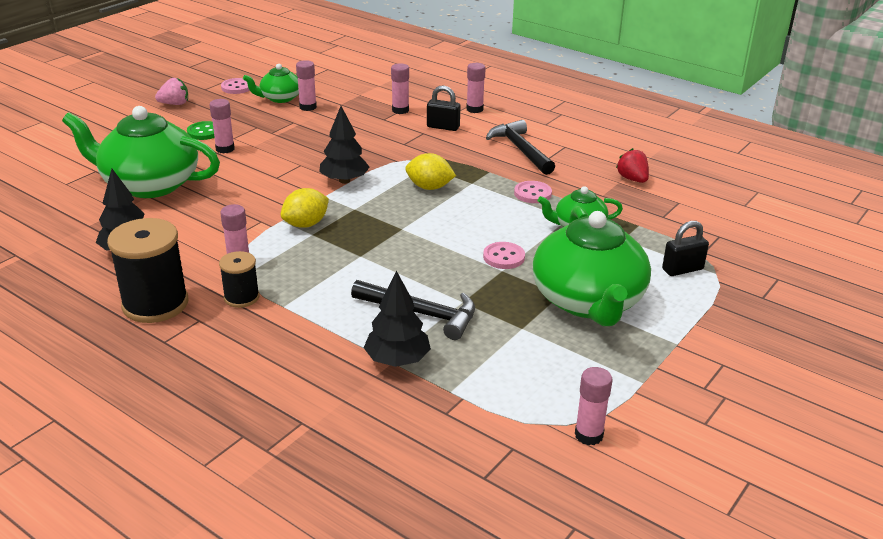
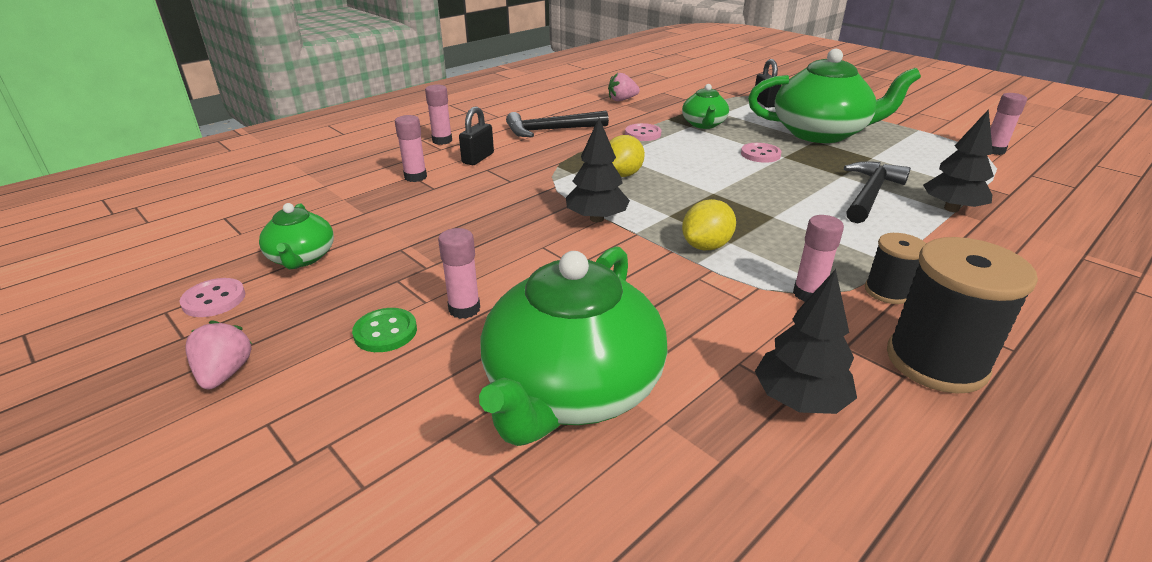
camera: 80 degrees left, 0 degrees up
yellow lemon [281,188,329,228] -> yellow lemon turned 75 degrees clockwise [682,199,736,250]
pink glue stick [296,60,317,111] -> none
red strawberry [616,148,649,183] -> pink strawberry [608,73,640,101]

